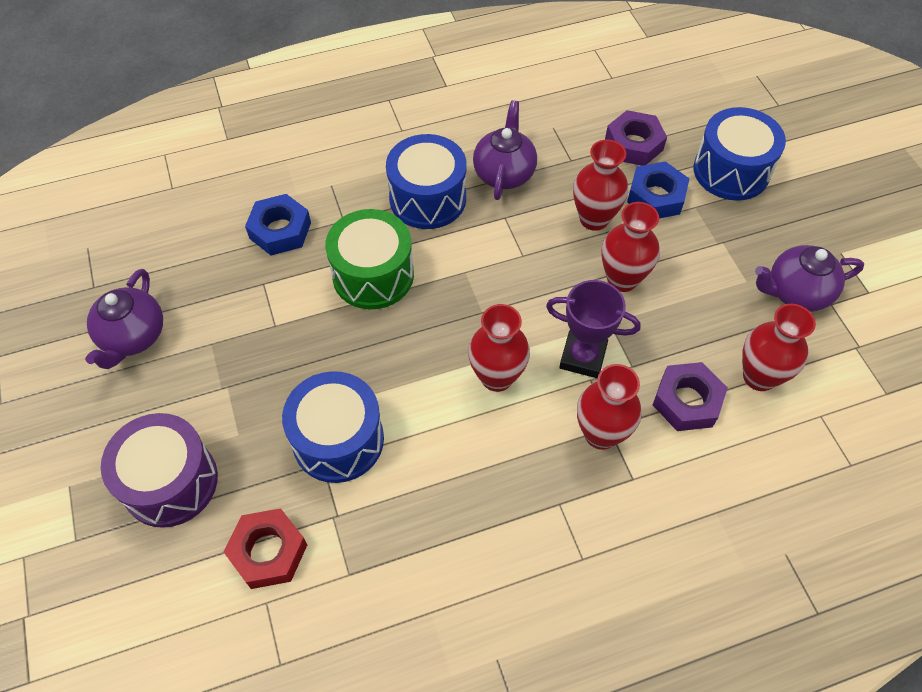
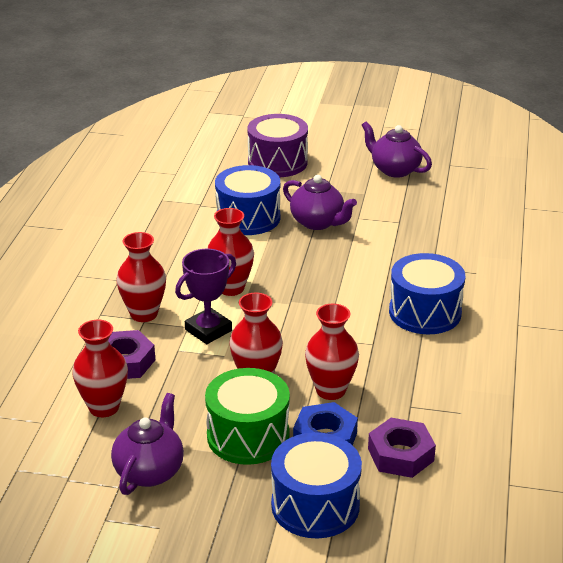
camera: 120 degrees right, 25 degrees down
red nut [223,508,307,589] -> none
blue nut [245,194,311,256] -> none
green drum [325,209,414,309] -> green drum moved to [205,368,290,465]
purple teapot [473,100,537,200] -> purple teapot moved to [283,175,357,230]

